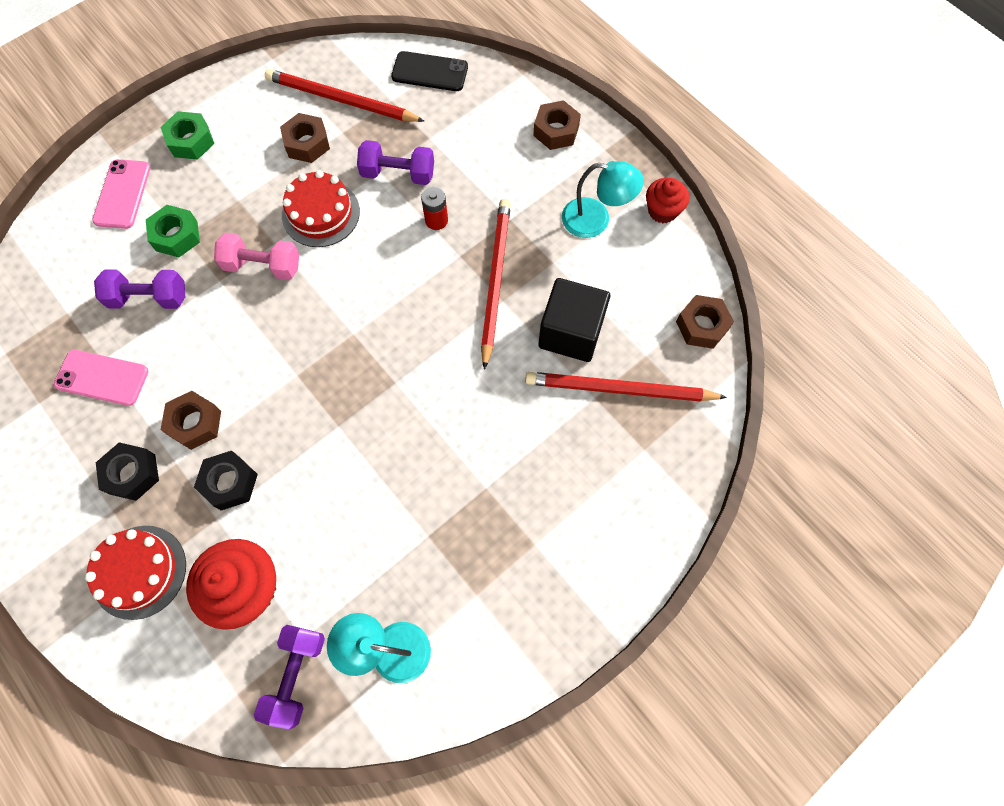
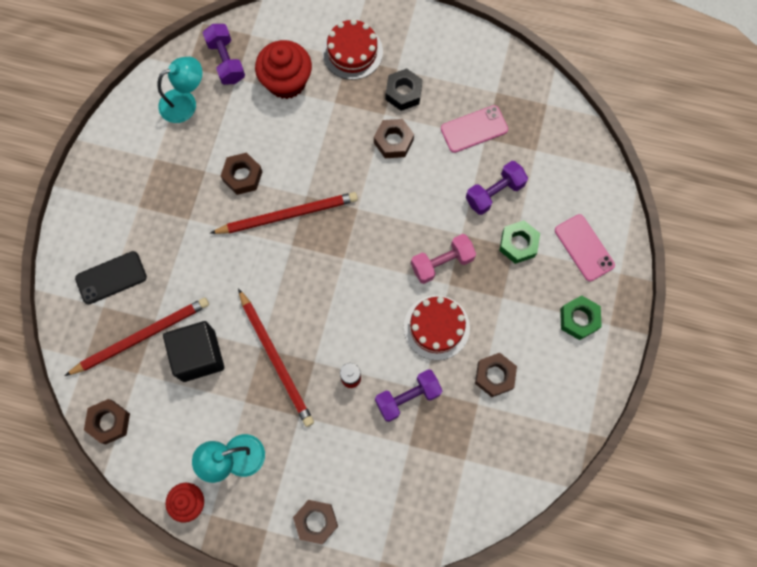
camera: 145 degrees right, 5 degrees up
black nut [194,451,258,510] -> none
red pencil [265,69,424,122] -> red pencil moved to [210,192,358,234]
black phone [391,51,468,91] -> black phone moved to [75,251,147,304]
none -> brown nut [221,153,262,195]

